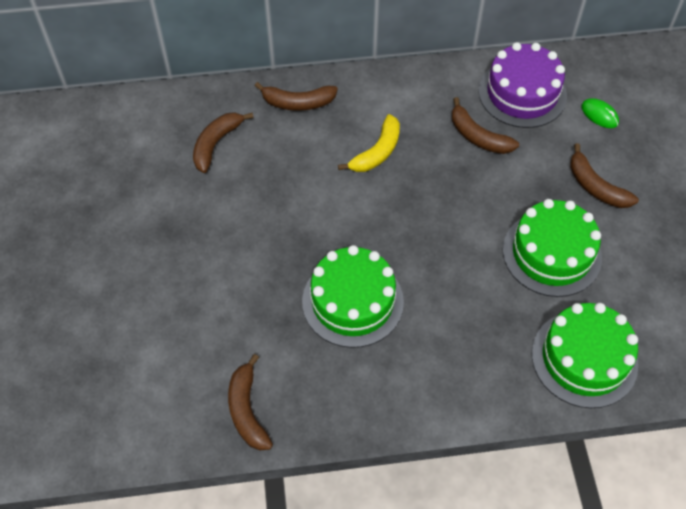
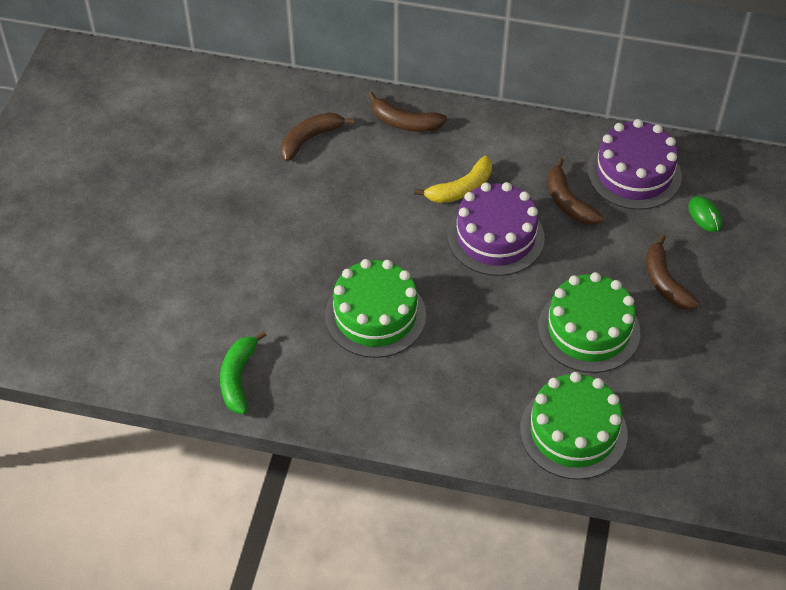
camera: 20 degrees right, 5 degrees down
brown banana [228,354,273,451] -> green banana [220,331,267,414]
none -> purple cake [447,182,545,276]

